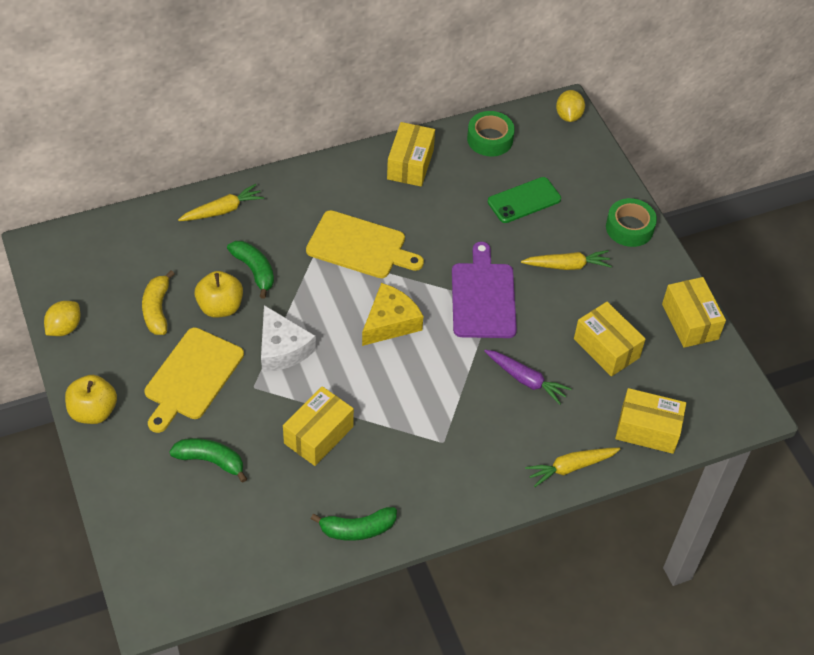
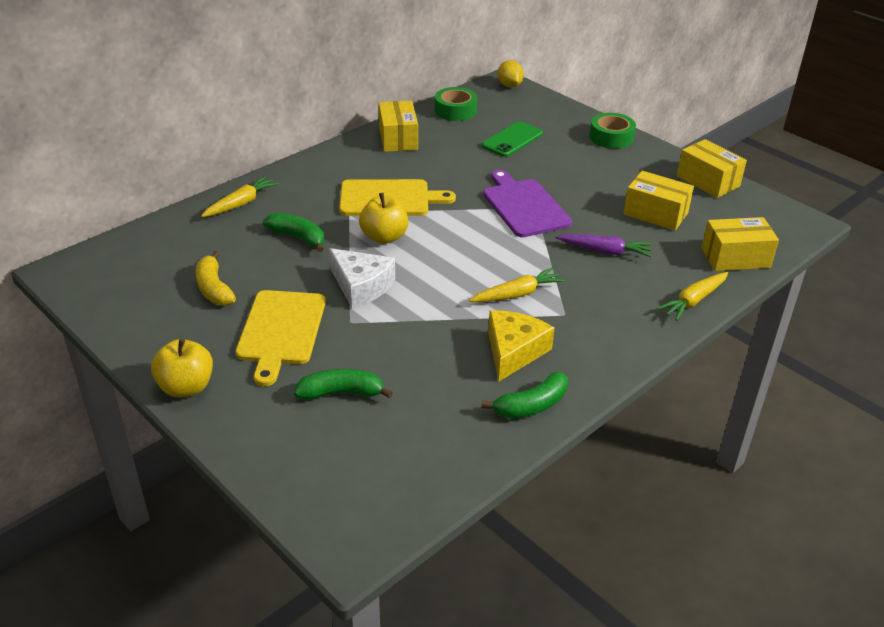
camera: 20 degrees left, 15 degrees down
yellow lemon [44,301,80,336] -> none
yellow apple [194,271,243,318] -> yellow apple moved to [359,193,408,244]
yellow box [283,386,354,466] -> none
yellow cheese [362,283,423,346] -> yellow cheese moved to [488,311,555,381]
yellow carrot [521,250,612,270] -> yellow carrot moved to [470,268,565,302]

